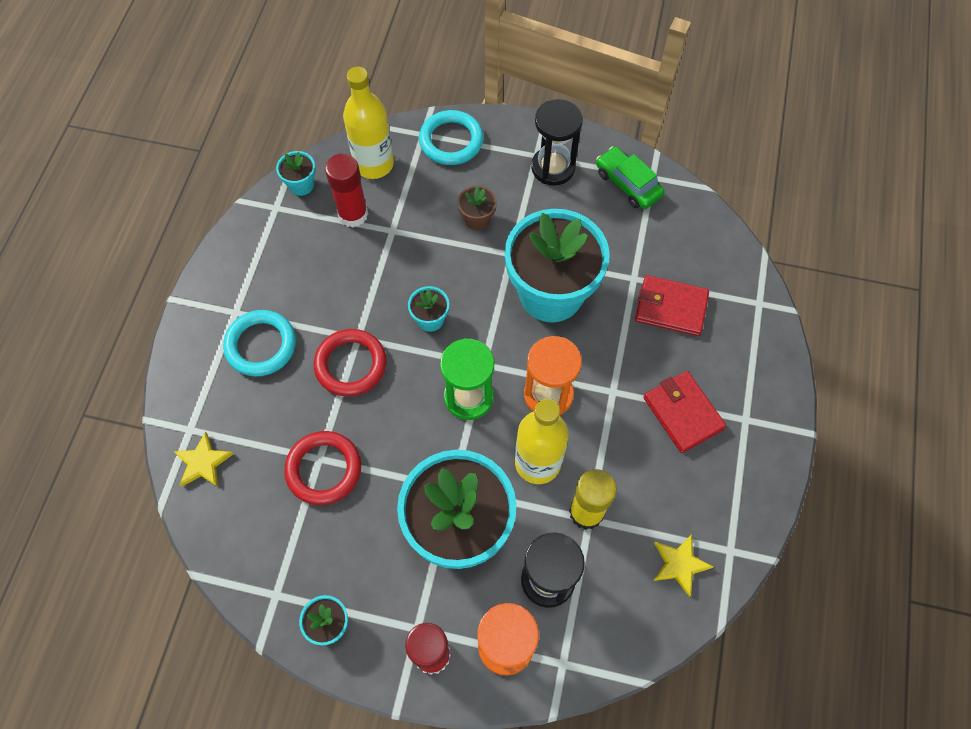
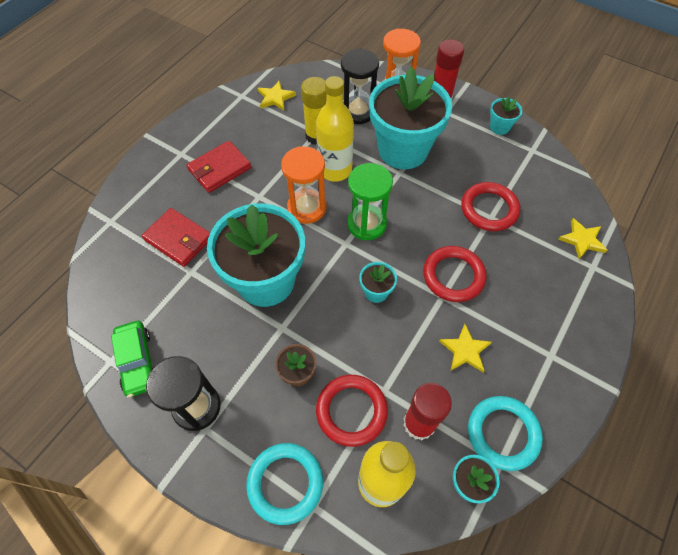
camera: 160 degrees left, 5 degrees down
turquoise ring [223,310,296,377] -> turquoise ring moved to [468,396,543,471]
red wallet [644,371,726,453] -> red wallet turned 60 degrees clockwise [187,141,251,193]
none -> red ring [316,375,388,447]
none -> yellow star [439,324,492,372]

